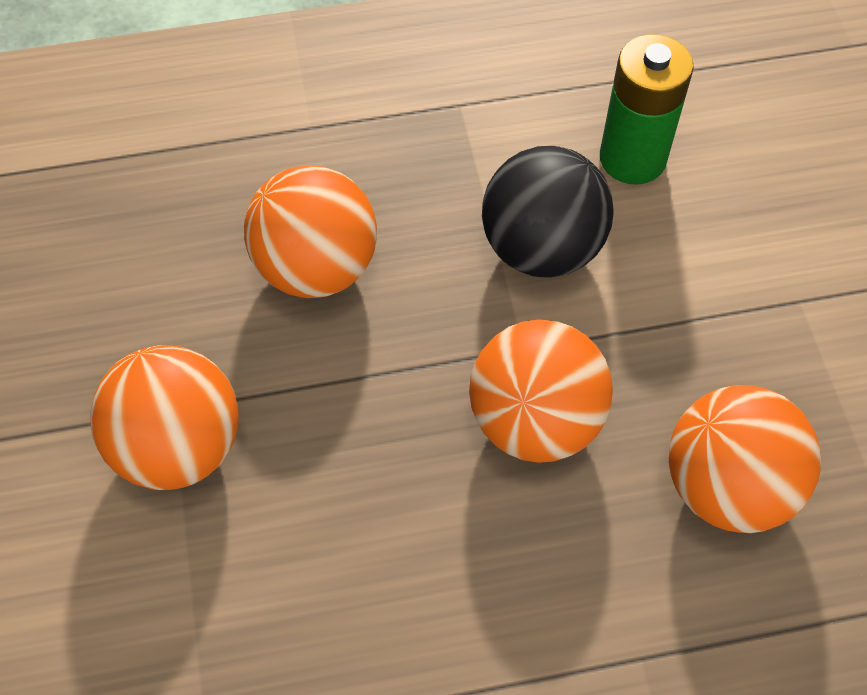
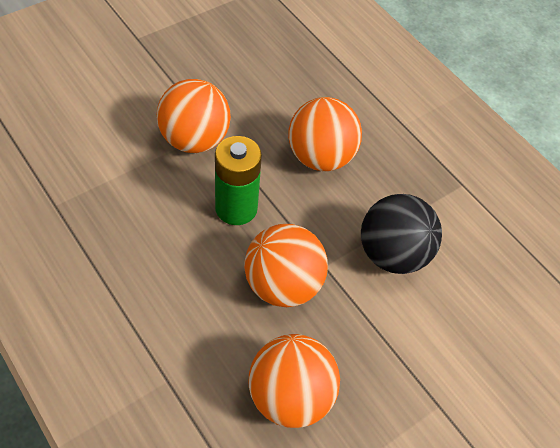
camera: 60 degrees right, 5 degrees down
green battery [600,34,694,185] -> green battery moved to [215,136,262,225]

